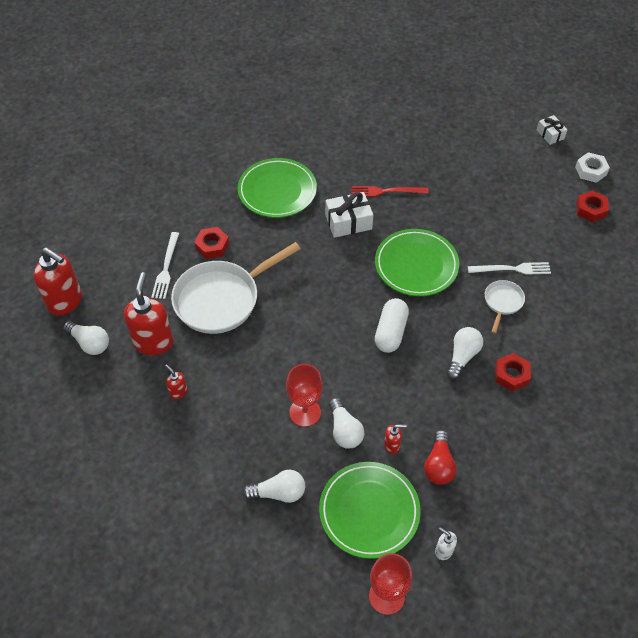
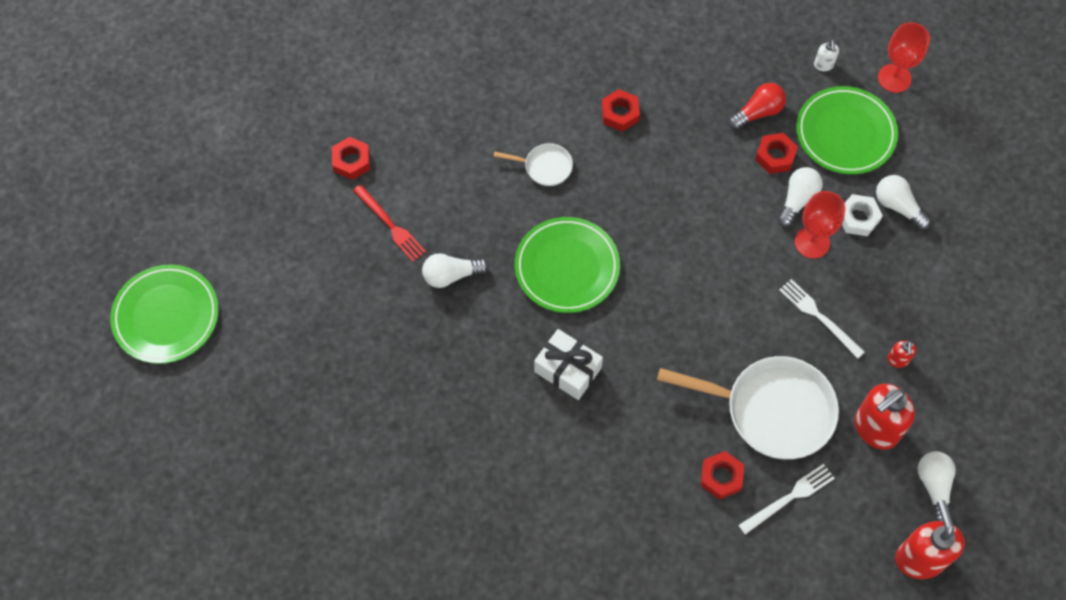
camera: 130 degrees left, 10 degrees up
green plate [238,158,317,218] -> green plate moved to [110,264,219,364]
red fork [351,186,429,197] -> red fork moved to [353,185,426,262]
white capsule [375,298,409,353] -> none
red soap dispenser [384,424,407,454] -> red nut [755,133,798,174]
white light bulb [447,327,483,380] -> white light bulb moved to [422,253,489,288]
white fork [468,262,551,275] -> white fork moved to [779,279,865,359]
white pan [485,280,525,334] -> white pan turned 150 degrees counterclockwise [493,143,573,186]
white gift [537,115,568,145] -> none
white nut [575,152,610,183] -> white nut moved to [842,194,883,236]

